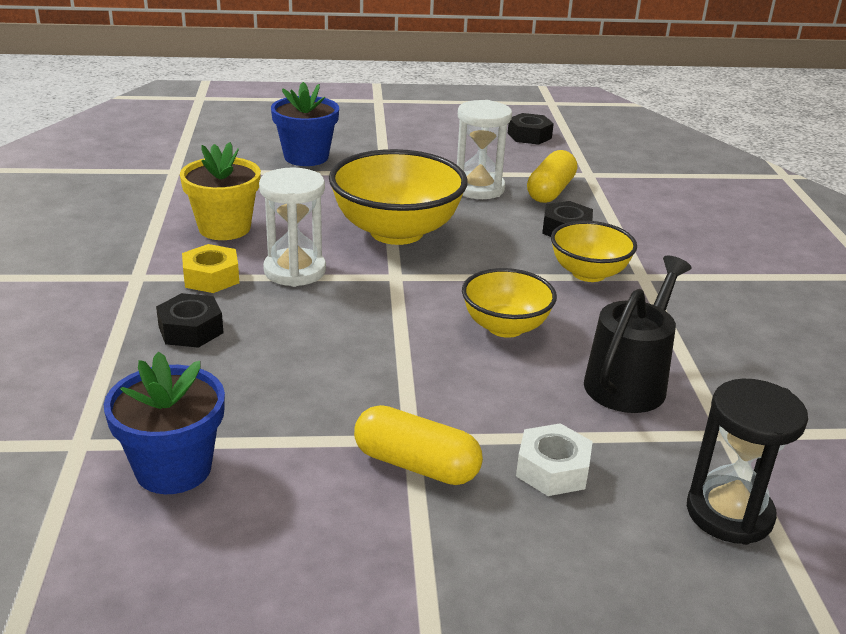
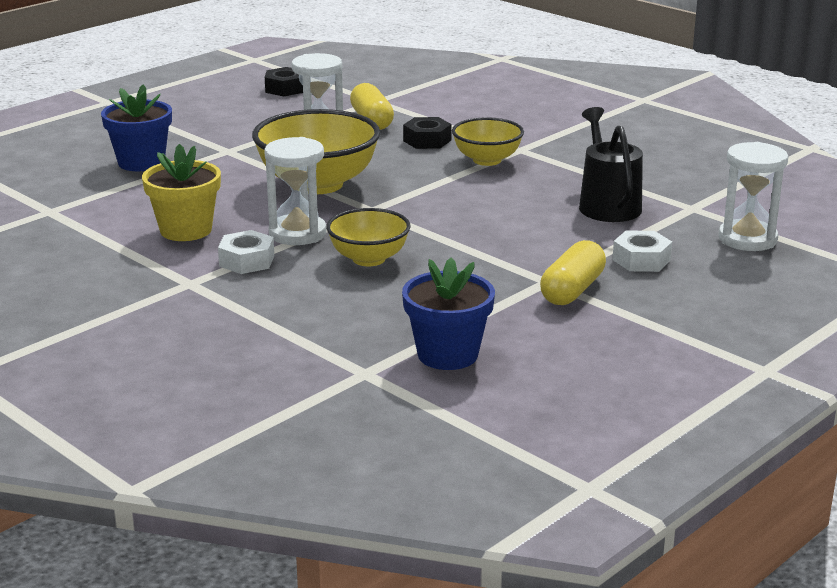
camera: 40 degrees left, 5 degrees down
black nut [156,293,224,348] -> none
yellow nut [182,244,239,293] -> white nut [218,230,274,274]
yellow capsule [354,405,483,485] -> yellow capsule turned 45 degrees counterclockwise [540,240,606,305]
yellow bowl [462,268,557,338] -> yellow bowl moved to [326,208,411,266]
black hourglass [687,379,808,545] -> white hourglass [718,142,788,251]

